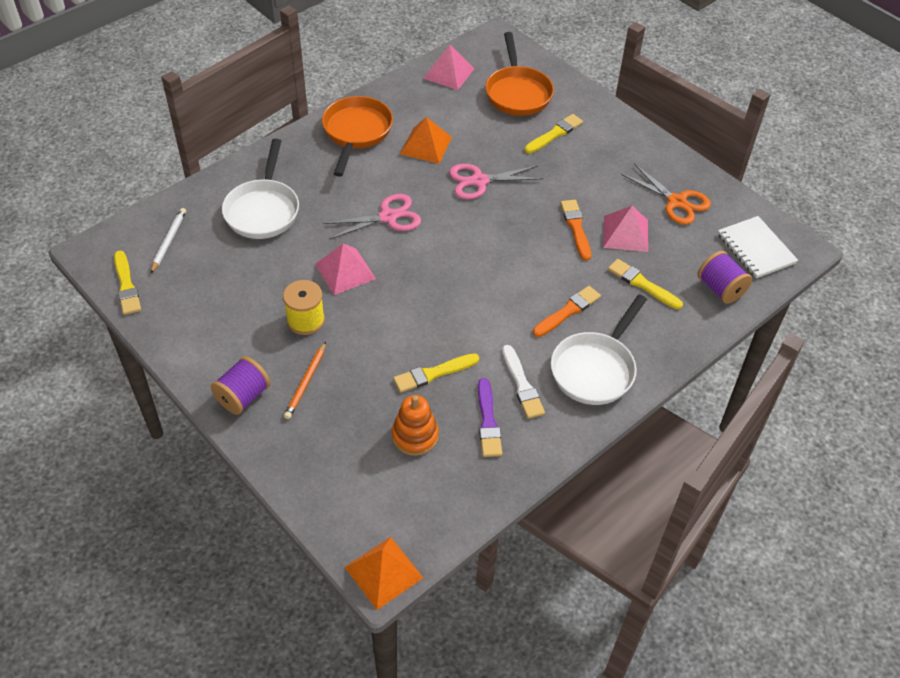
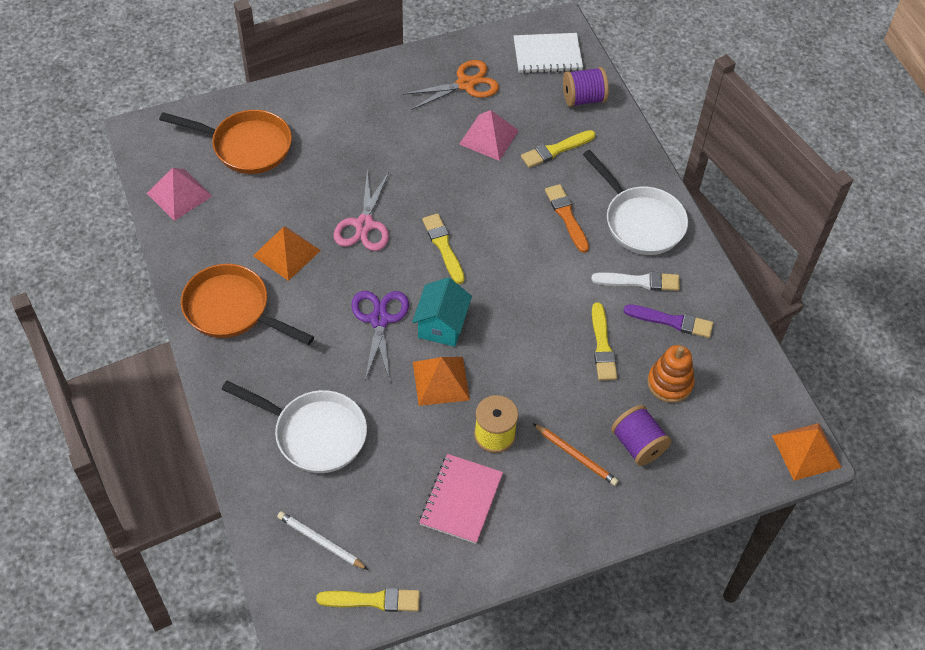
camera: 70 degrees left, 5 degrees up
purple spool [211,356,271,415] -> purple spool moved to [611,405,671,466]
pink pyramid [315,243,376,295] -> orange pyramid [413,357,470,406]
pink scissors [323,194,421,240] -> purple scissors [351,291,409,381]
yellow brush [525,114,583,153] -> yellow brush moved to [422,213,465,284]
orange brush [560,200,591,261] -> none
none -> turquoise house [412,277,472,347]
none -> pink notebook [419,454,503,544]

